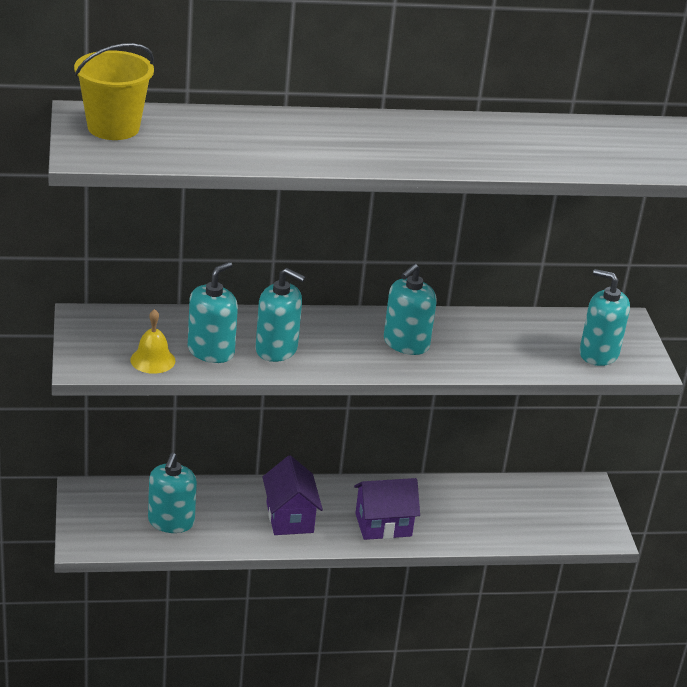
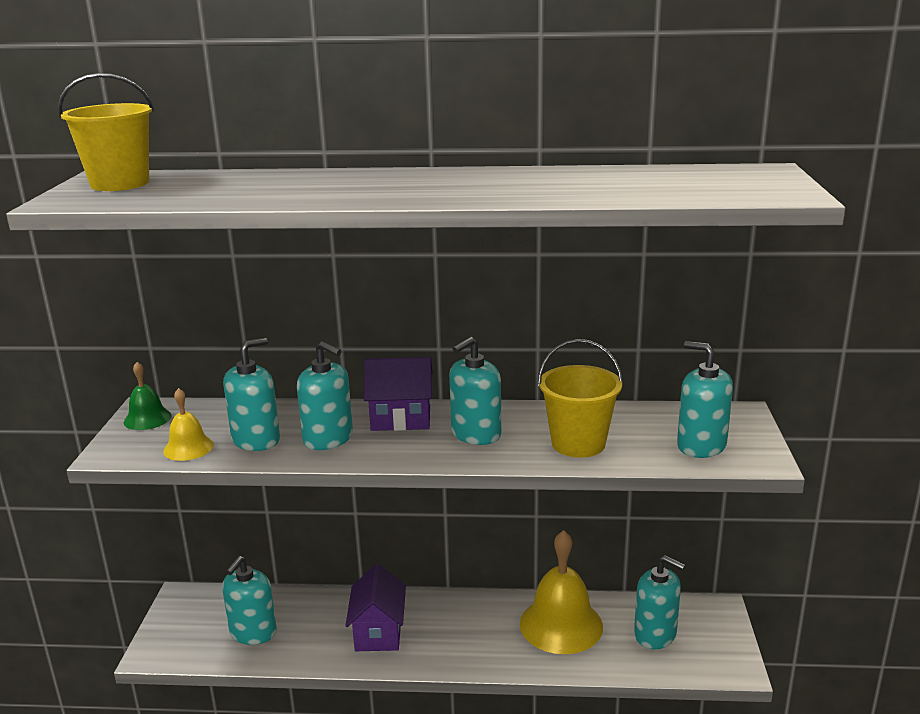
camera: 15 degrees right, 10 degrees down
purple house [354,478,420,540] -> purple house moved to [364,357,433,431]
none -> green bell [124,362,172,430]
none -> yellow bell [520,530,603,654]
none -> yellow bucket [538,339,623,458]
none -> turquoise soap dispenser [634,555,685,649]

